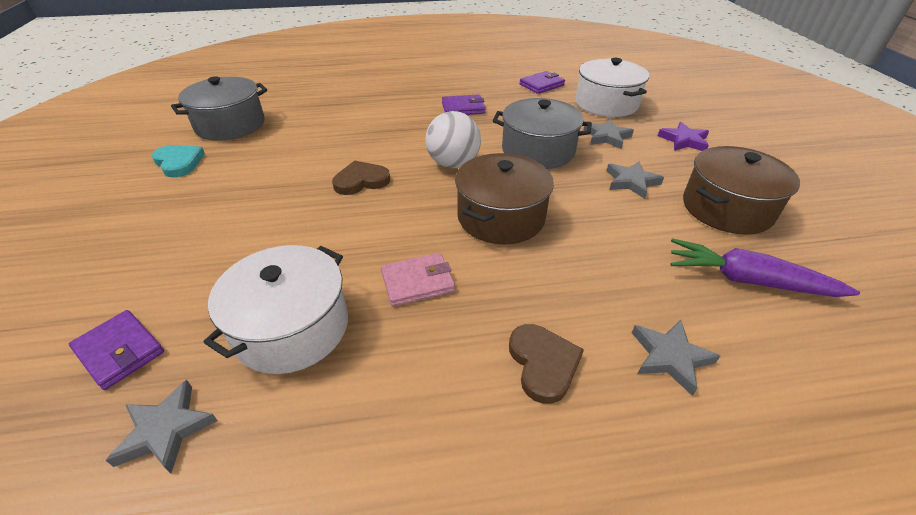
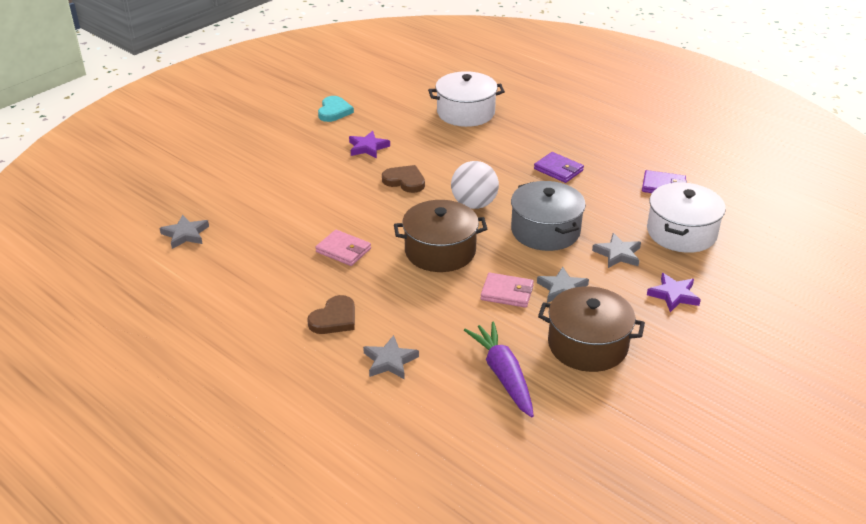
camera: 50 degrees right, 5 degrees down
purple wallet [69,310,164,390] -> none
grey pot [171,77,267,141] -> none
white pot [203,245,348,374] -> white pot moved to [428,71,505,127]
none -> purple star [349,131,390,159]
none -> pink wallet [481,273,534,308]

